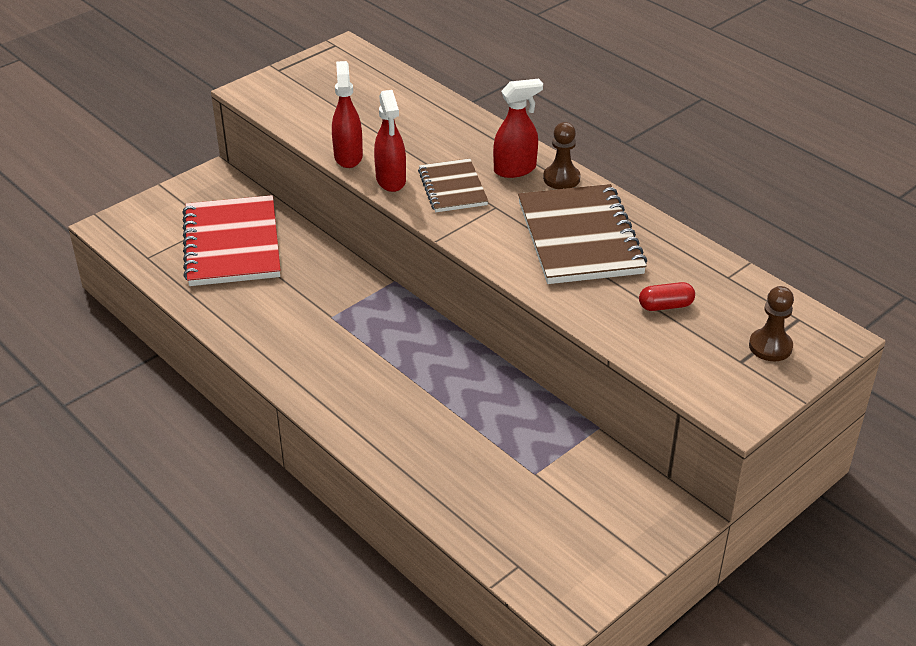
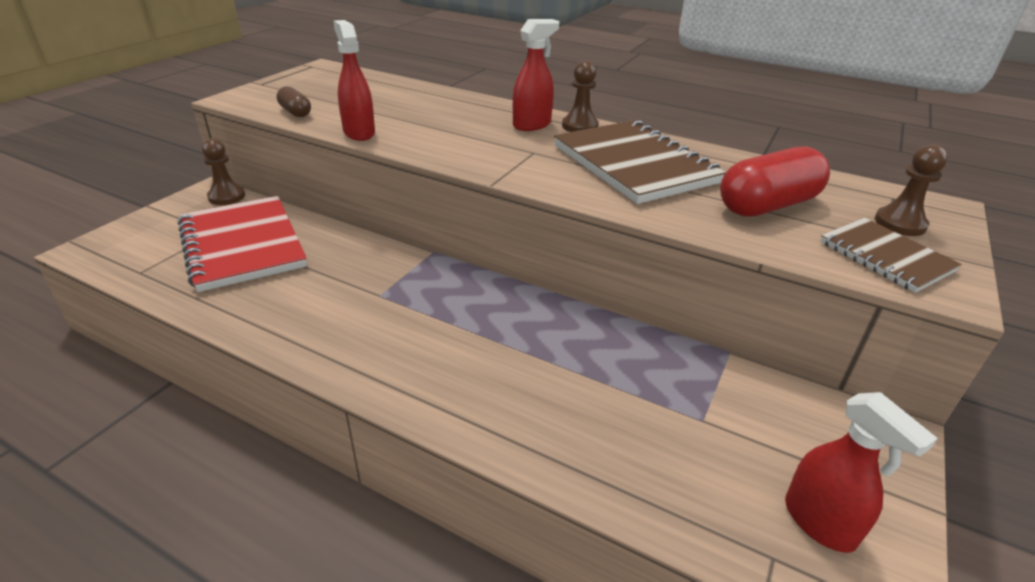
camera: 20 degrees left, 5 degrees down
red spray bottle [374,90,406,192] -> red spray bottle moved to [785,392,938,553]
brown notebook [418,159,488,212] -> brown notebook moved to [820,218,962,293]
red capsule [639,282,695,311] -> red capsule [720,146,830,217], size x1.97
none -> brown pawn [202,138,245,205]
none -> brown capsule [276,86,311,117]

